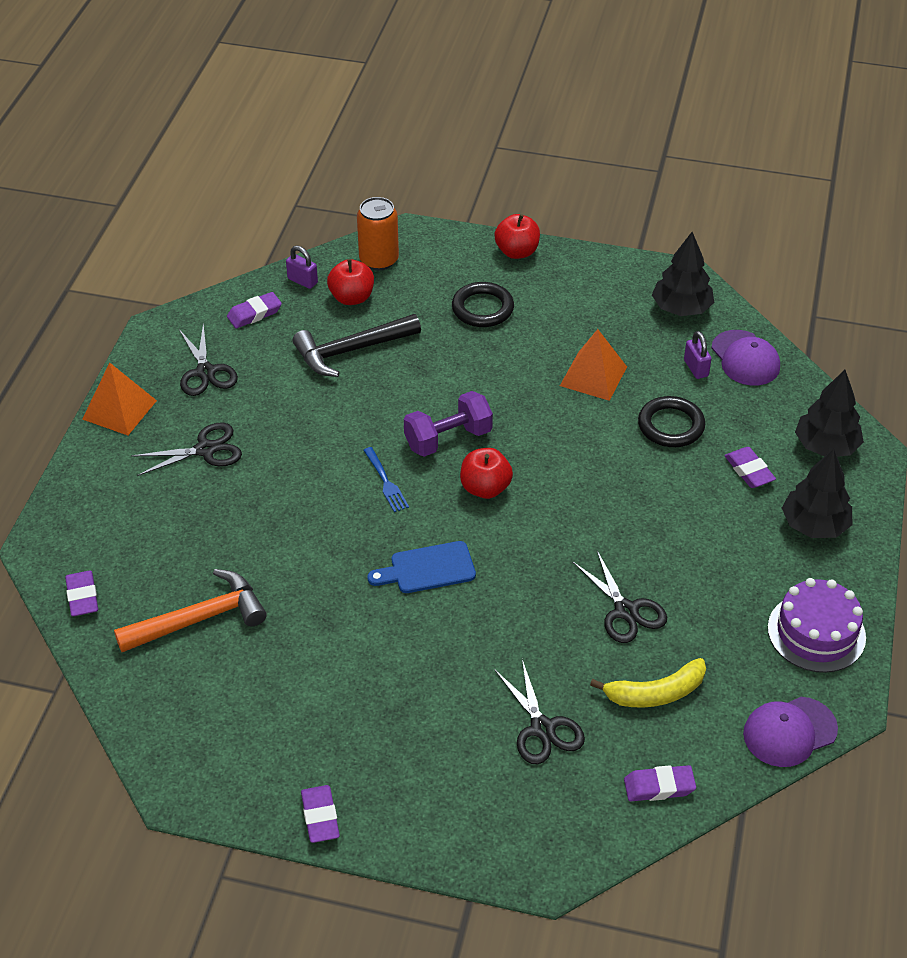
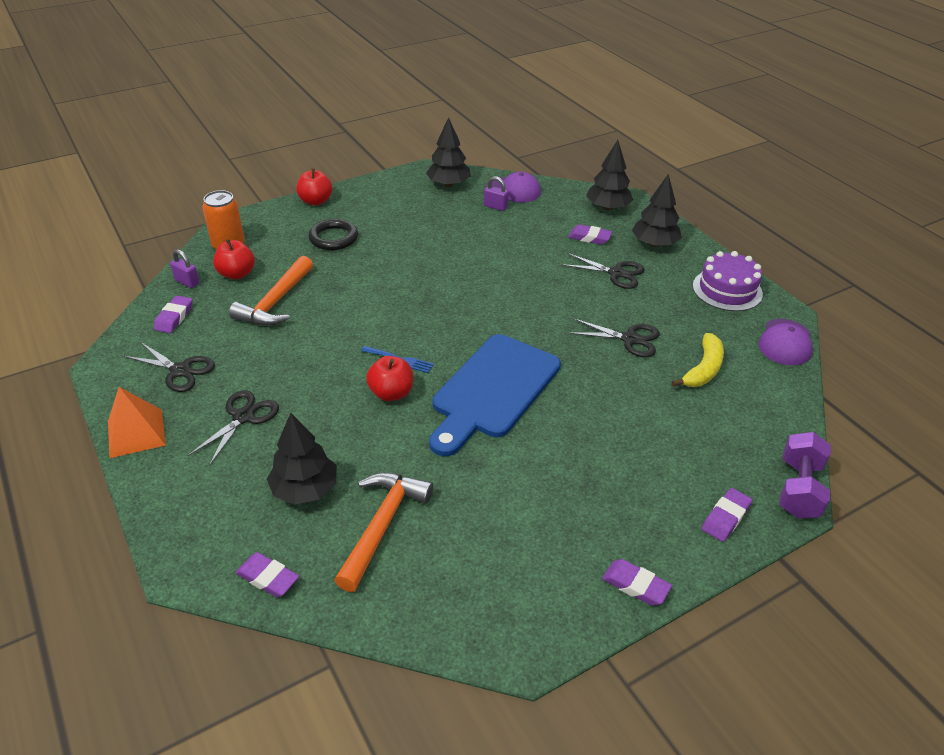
camera: 45 degrees left, 5 degrees down
purple padlock [286,246,318,289] -> purple padlock turned 45 degrees clockwise [170,249,200,288]
black hammer [293,314,421,377] -> orange hammer [229,256,313,326]
blue cutting board [368,541,476,593] -> blue cutting board [429,334,561,456], size x1.97
purple dumbbell [404,391,493,457] -> purple dumbbell moved to [779,432,831,519]
red apple [460,448,513,499] -> red apple moved to [366,356,413,401]
black scissors [494,660,585,764] -> black scissors moved to [561,253,645,289]
orange pyramid [560,329,627,401] -> none
purple eraser [624,765,696,801] -> purple eraser moved to [702,488,752,542]
black ring [638,396,705,447] -> none
none -> black tree [267,413,337,505]

